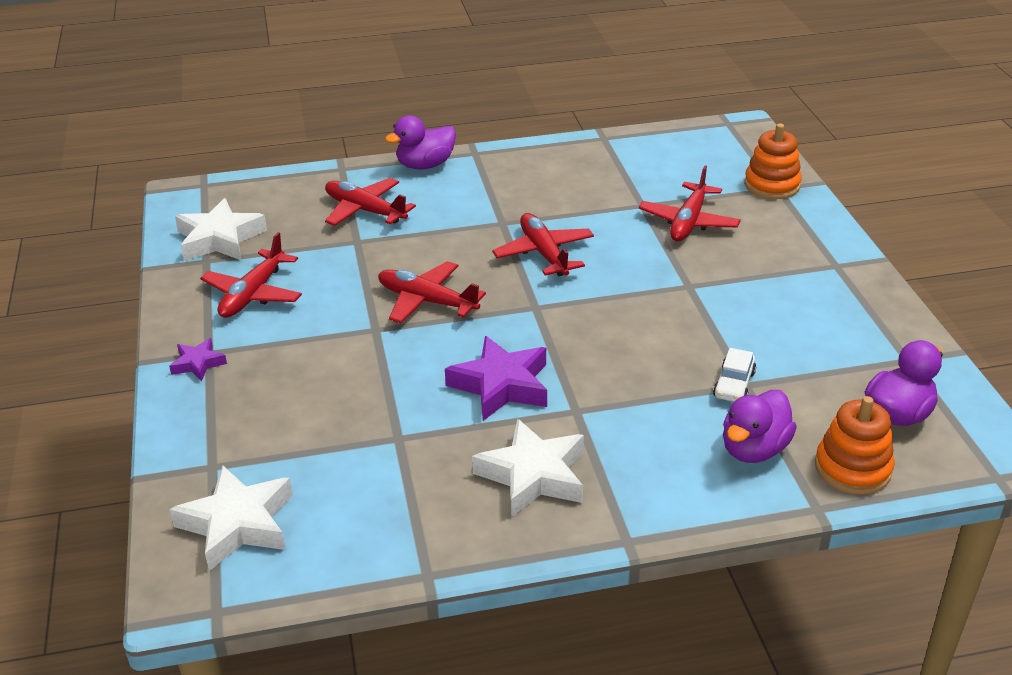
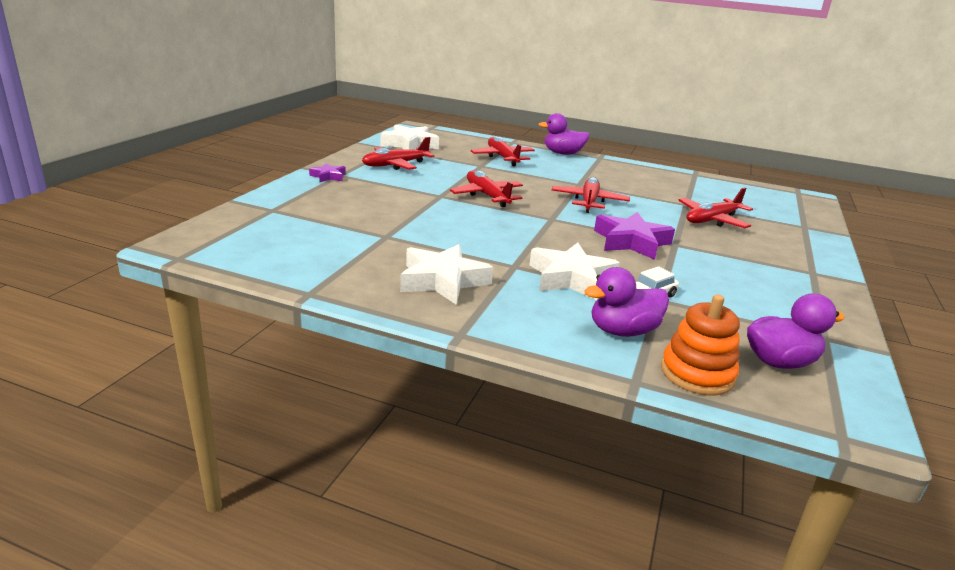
camera: 30 degrees right, 10 degrees down
white star [169,465,293,571] -> white star moved to [529,243,620,301]
purple star [445,336,547,421] -> purple star moved to [594,212,675,260]
orange stacking toy [744,123,802,199] -> none

